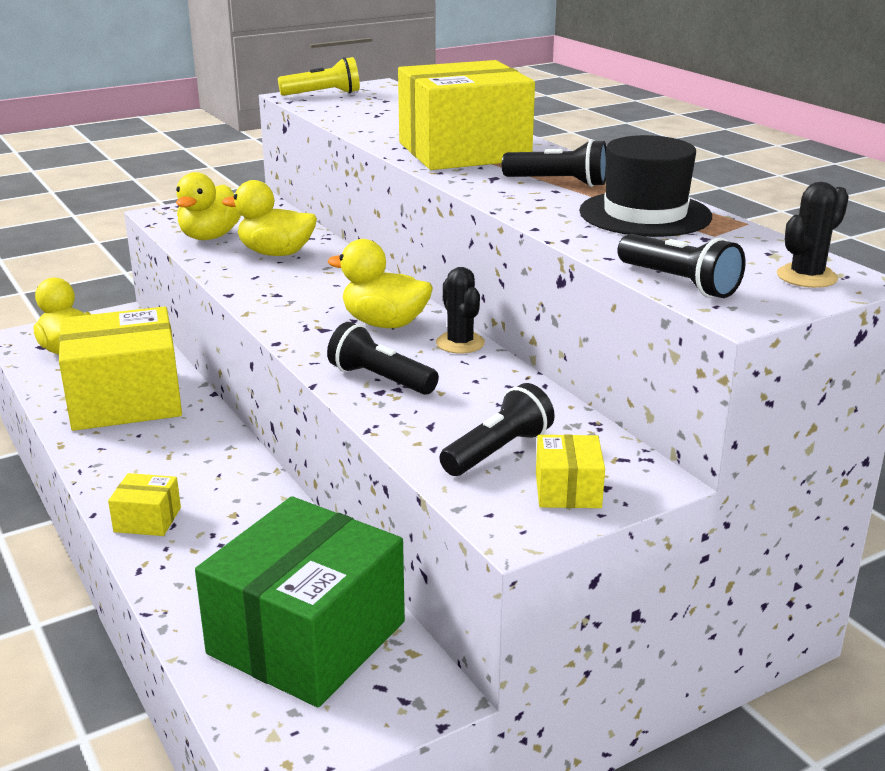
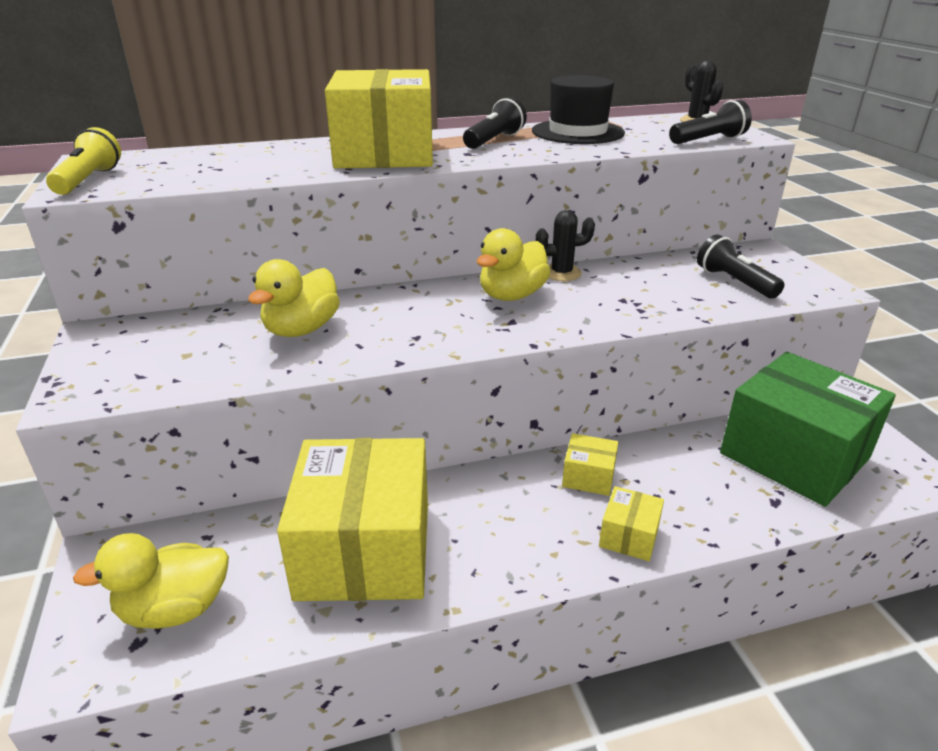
camera: 75 degrees left, 5 degrees up
yellow duck [176,172,241,240] -> none
black flashlight [327,322,439,395] -> none
yellow box [536,435,605,508] -> yellow box moved to [562,433,618,496]

